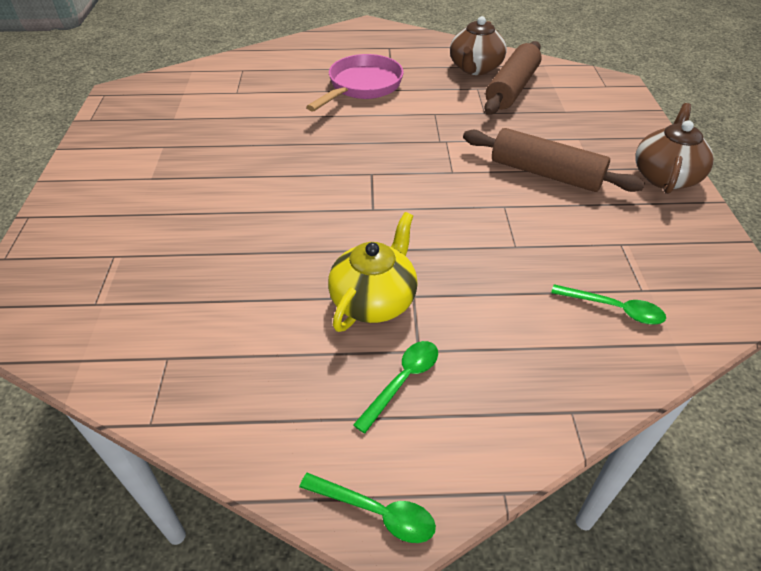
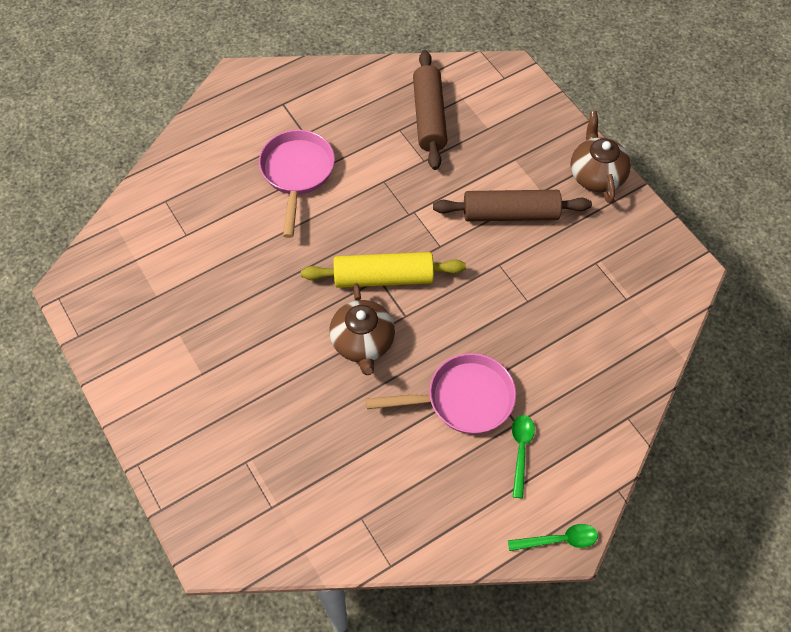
camera: 30 degrees left, 15 degrees up
yellow teapot [328,212,418,332] -> pink pan [366,353,516,434]
brown teapot [450,16,507,75] -> brown teapot moved to [329,283,395,375]
green spoon [551,284,666,324] -> none
none -> yellow rolling pin [301,252,466,288]

